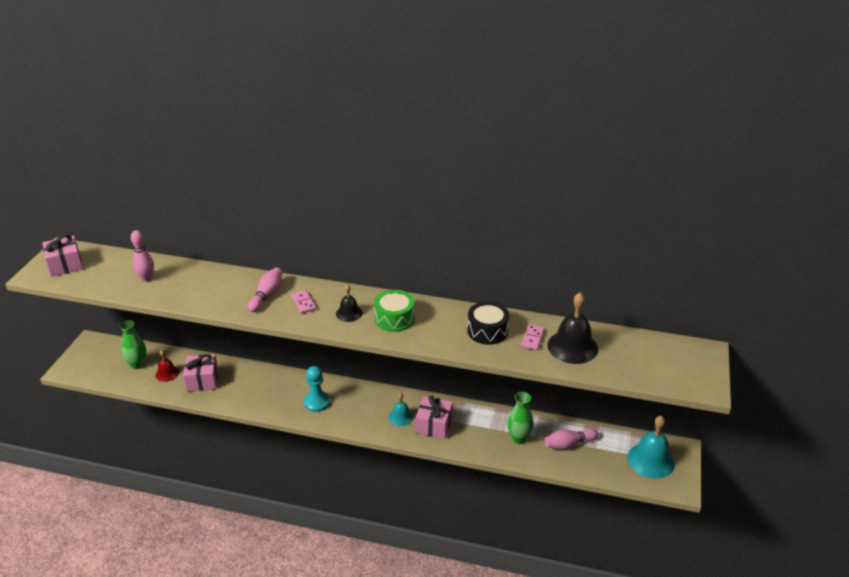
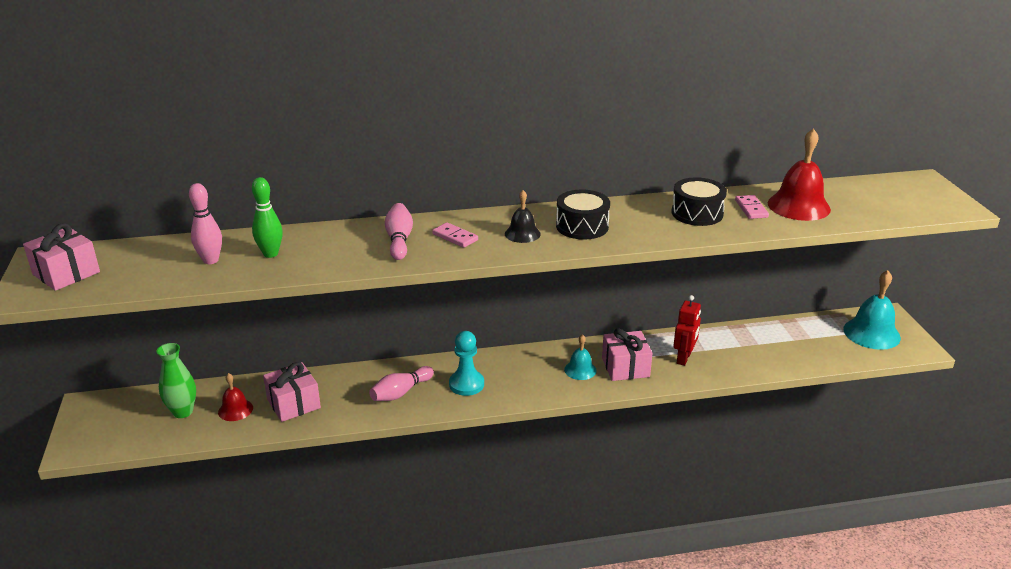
camera: 25 degrees left, 5 degrees down
green drum [374,290,415,332] -> black drum [556,189,610,240]
green vase [507,392,534,444] -> none
pink bowling pin [544,429,598,450] -> pink bowling pin moved to [369,366,434,401]
black bell [548,293,598,364] -> red bell [768,128,831,221]
none -> green bowling pin [252,177,283,258]
none -> red robot [673,295,701,366]

